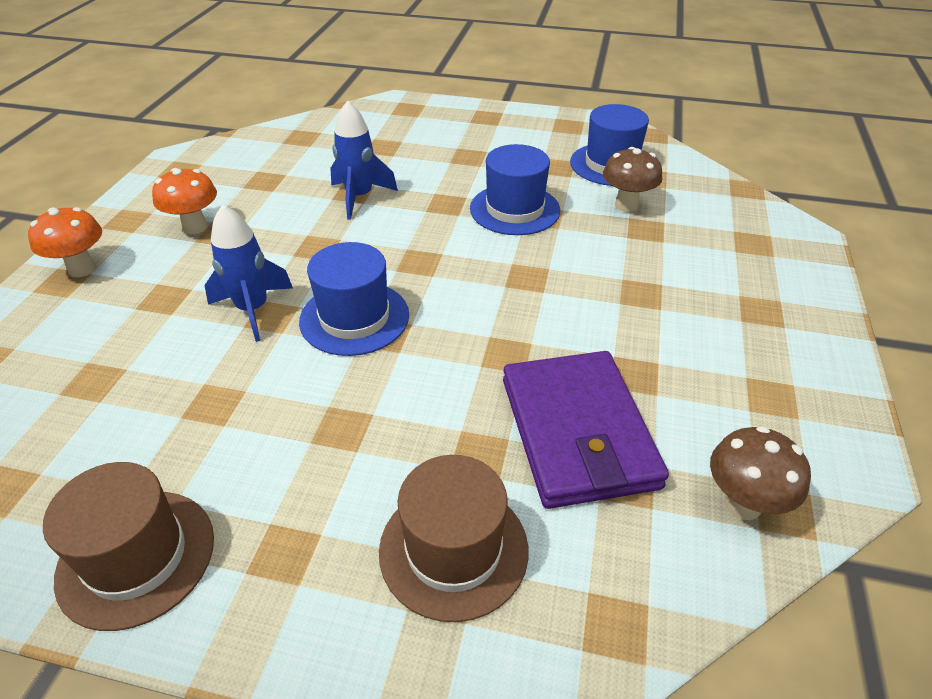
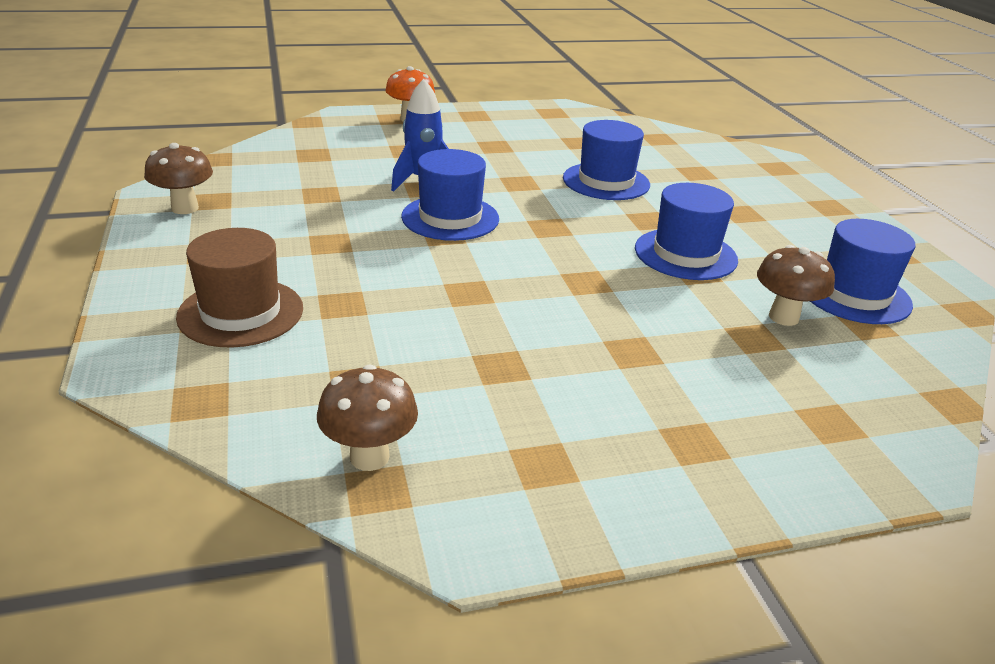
camera: 60 degrees right, 10 degrees down
brown hat [43,462,214,631] -> brown mushroom [144,143,213,214]
orange mushroom [152,168,217,234] -> none
blue rocket [330,101,398,220] -> blue hat [563,120,650,200]
purple wallet [503,351,669,509] -> none

